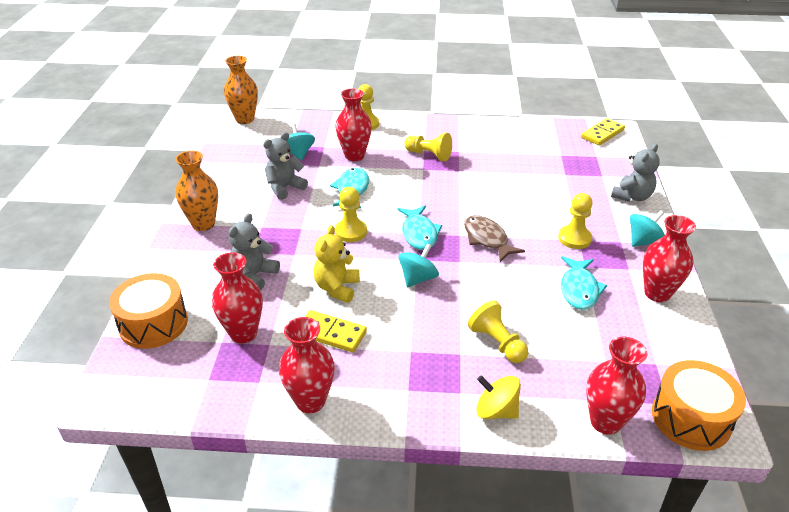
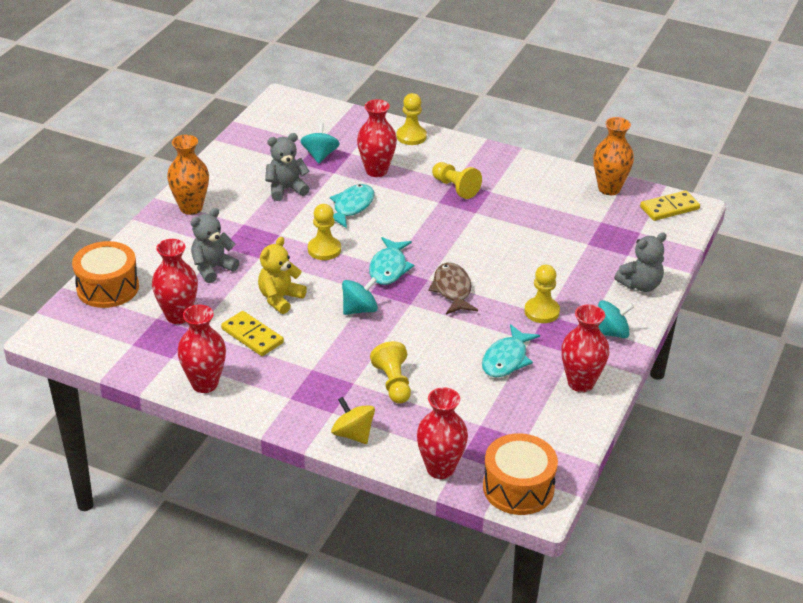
camera: 20 degrees right, 0 degrees up
orange vase [224,56,258,124] -> orange vase moved to [593,117,634,195]

